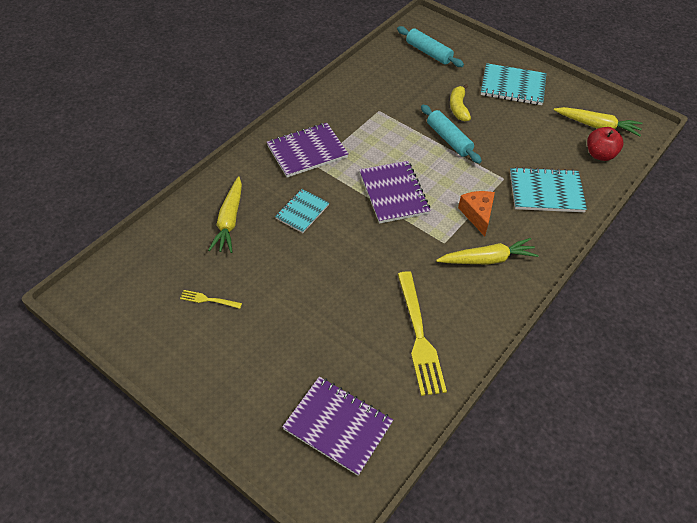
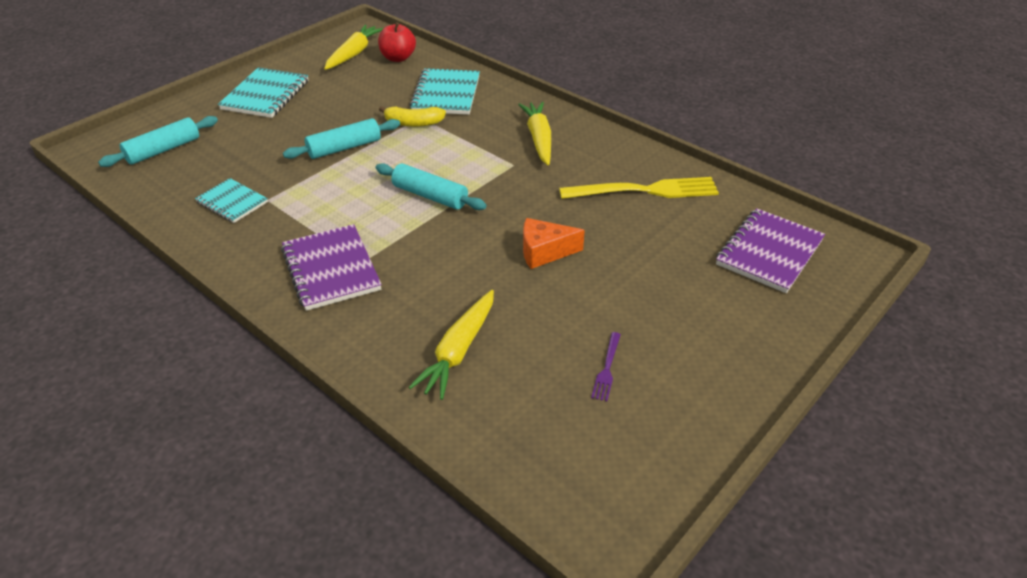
camera: 85 degrees left, 10 degrees down
yellow fork [180,290,242,309] -> purple fork [591,332,621,401]
yellow carrot [208,176,242,253] -> yellow carrot turned 105 degrees clockwise [408,290,494,400]
turquoise notebook [275,189,329,233] -> turquoise notebook moved to [195,178,268,223]
purple notebook [359,161,431,224] -> turquoise rolling pin [375,163,486,210]
yellow banana [450,84,471,121] -> yellow banana moved to [379,106,446,127]
orange cheese [458,191,495,237] -> orange cheese moved to [523,218,585,269]

